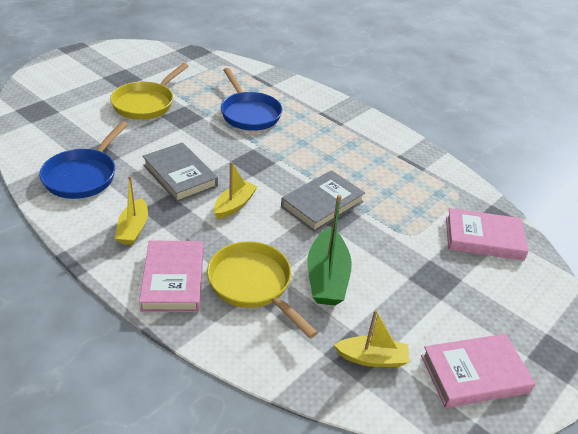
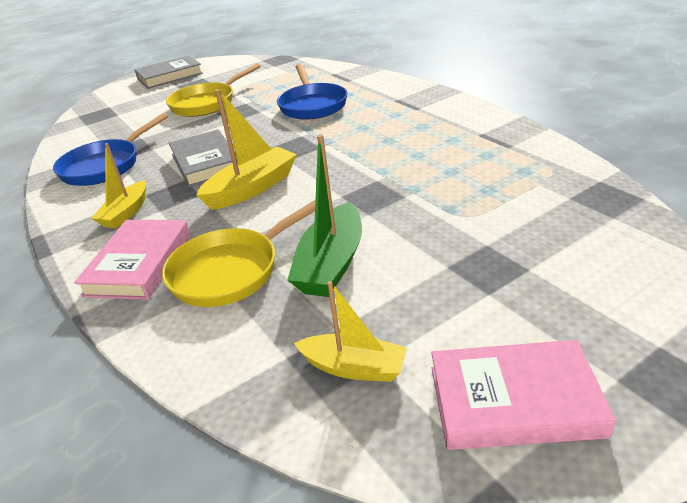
camera: 20 degrees right, 5 degrees down
yellow pan [207,241,318,338] -> yellow pan turned 105 degrees counterclockwise [162,199,316,307]
yellow boat [214,162,258,219] -> yellow boat [196,89,297,210], size x1.51
grey book [281,170,365,232] -> grey book moved to [135,55,203,89]
pink book [446,208,529,261] -> none

